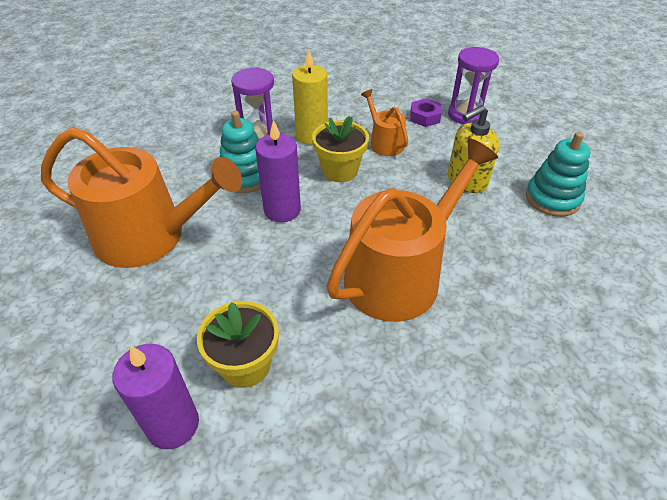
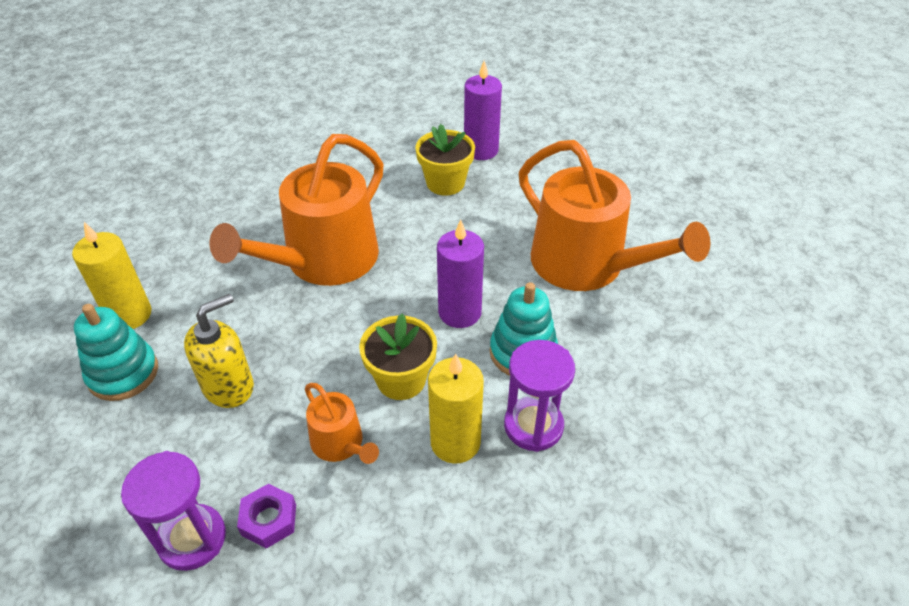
camera: 170 degrees right, 0 degrees up
orange watering can [41,127,242,268] -> orange watering can turned 135 degrees counterclockwise [519,140,710,291]
none -> yellow candle [72,222,152,329]

